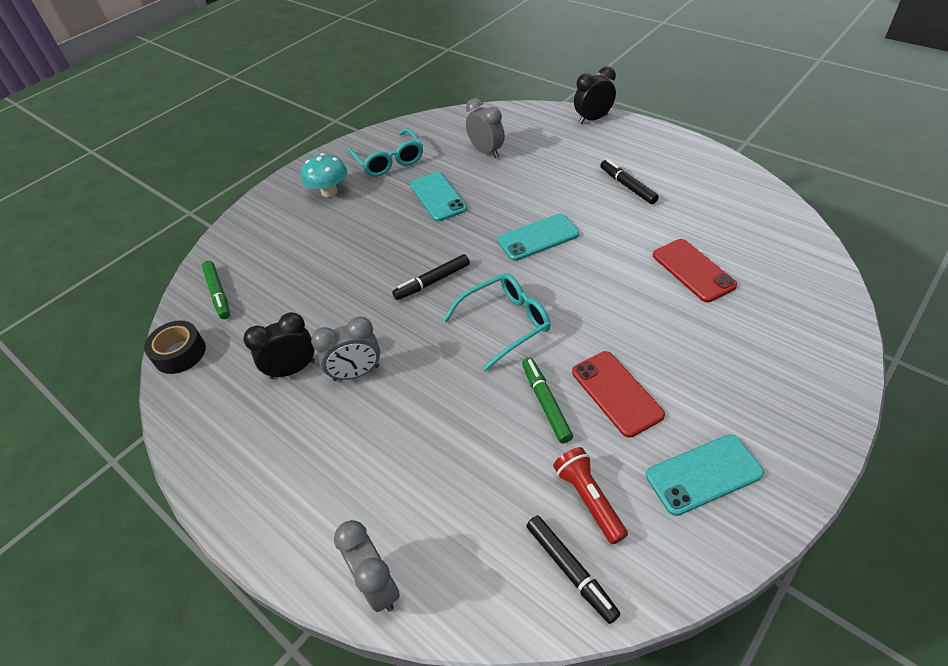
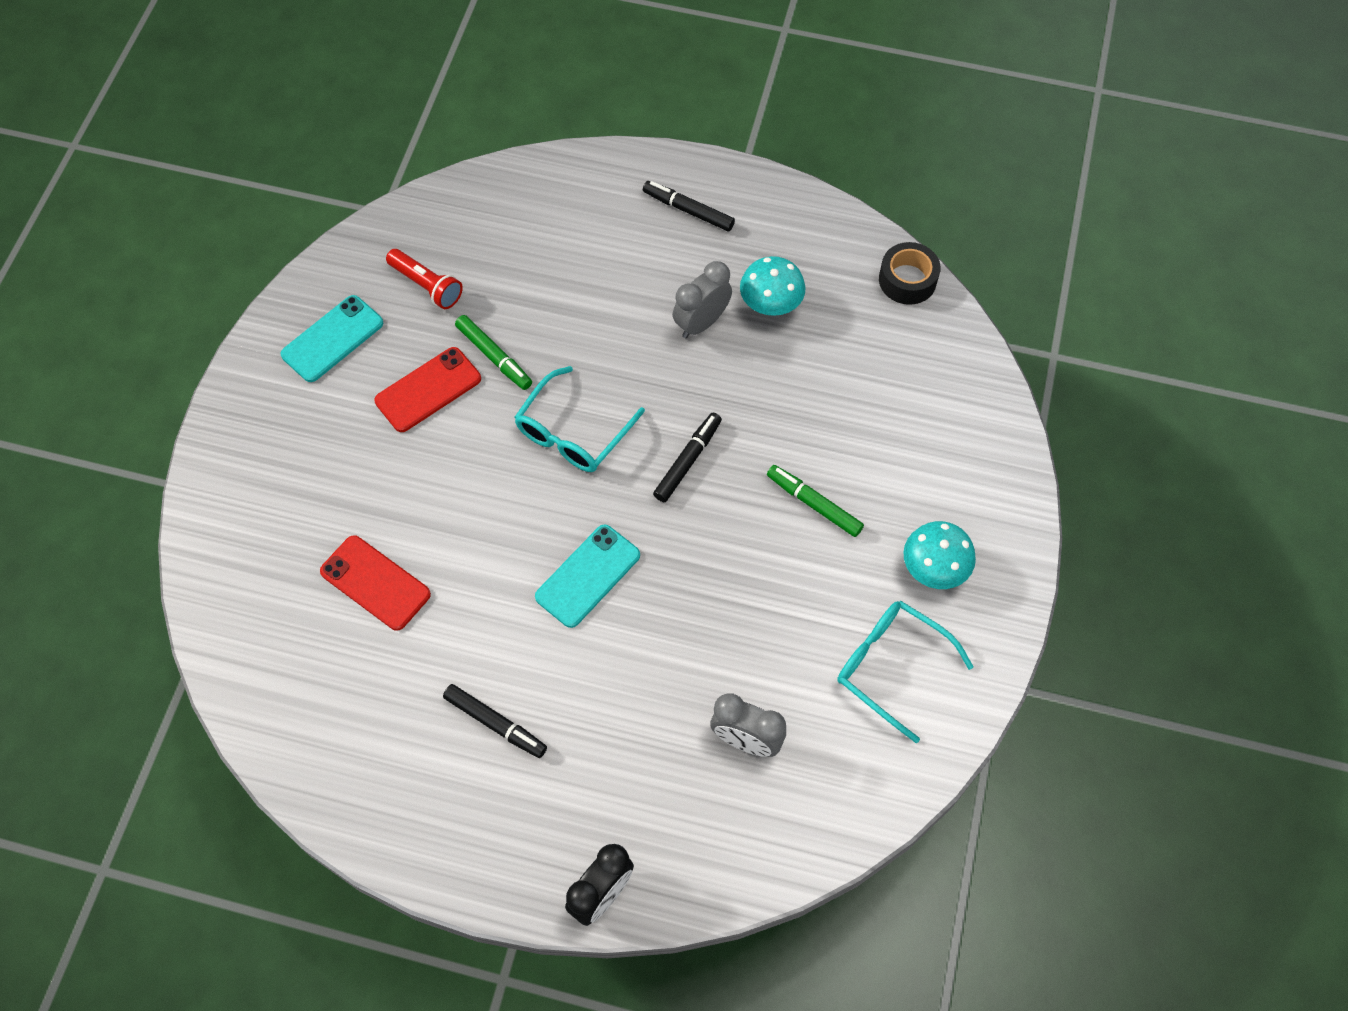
camera: 150 degrees right, 15 degrees up
green marker [202,261,230,319] -> green marker moved to [767,465,864,537]
black clock [243,312,315,379] -> turquoise mushroom [740,256,806,316]
grey clock [334,520,400,612] -> none
turquoise phone [410,172,467,221] -> none
black marker [526,516,620,624] -> black marker moved to [643,181,735,231]
red phone [572,351,665,438] -> red phone turned 75 degrees counterclockwise [374,347,481,432]

